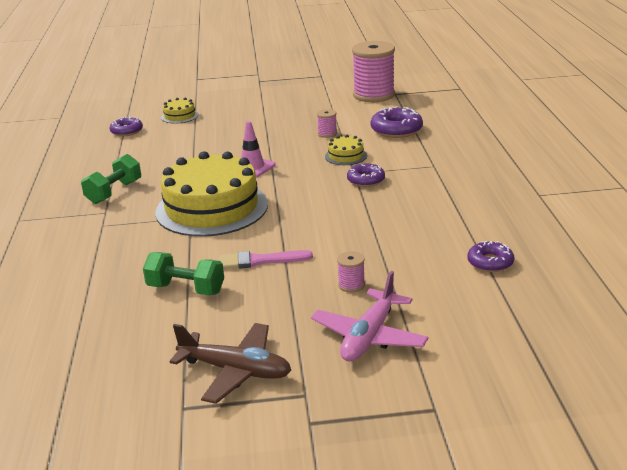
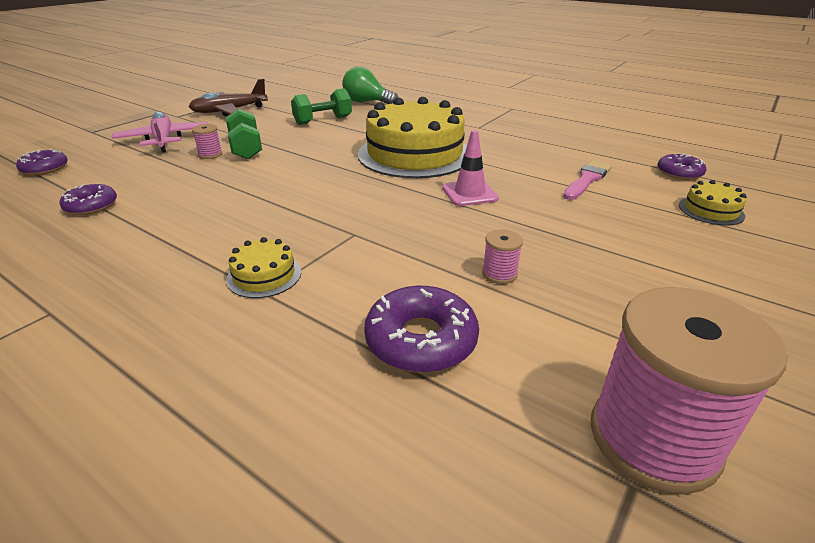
camera: 130 degrees right, 5 degrees up
green dumbbell [81,154,141,204] -> green dumbbell moved to [226,108,262,159]
pink brush [219,250,313,269] -> pink brush moved to [563,160,612,200]
yellow cake [325,135,367,165] -> yellow cake moved to [226,237,301,298]
purple donut [347,164,385,187] -> purple donut moved to [16,149,68,175]
none -> green light bulb [342,66,398,104]

